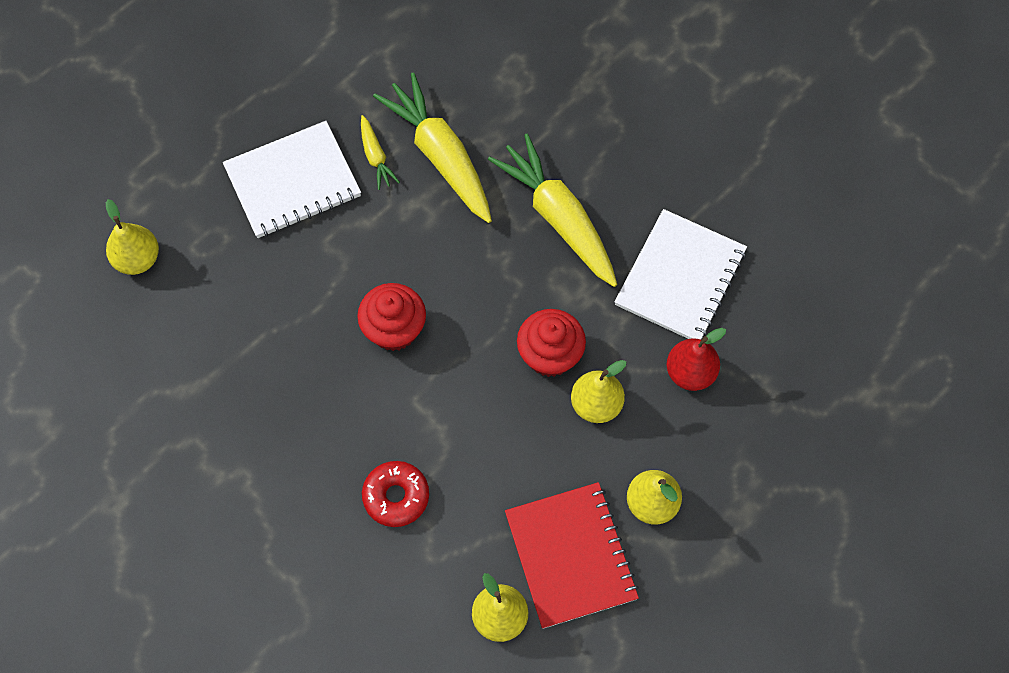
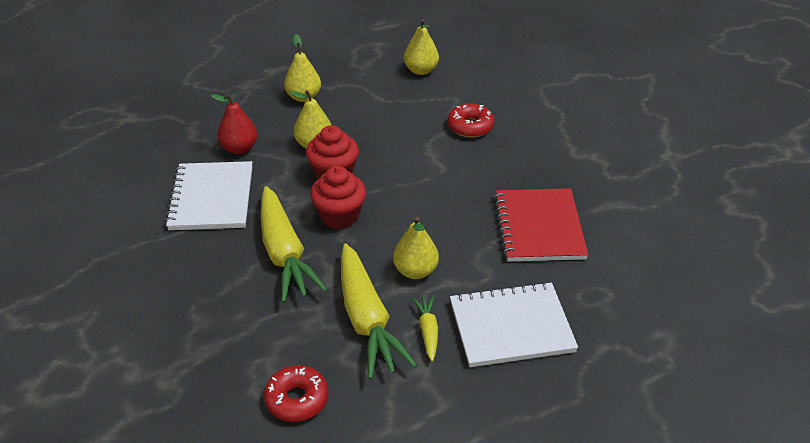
camera: 165 degrees left, 25 degrees down
yellow pear [106,199,159,275] -> yellow pear moved to [393,216,439,279]
red cupcake [357,283,426,351] -> red cupcake moved to [310,166,366,229]
red notebook [505,482,639,629] -> red notebook moved to [494,188,588,261]
white notebook [614,209,747,339] -> white notebook turned 45 degrees counterclockwise [165,161,252,230]
none -> red donut [264,365,328,422]

